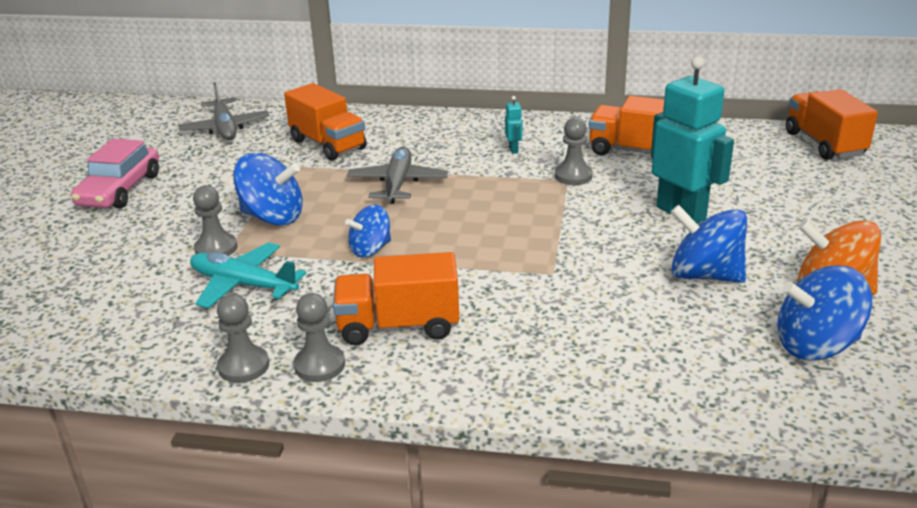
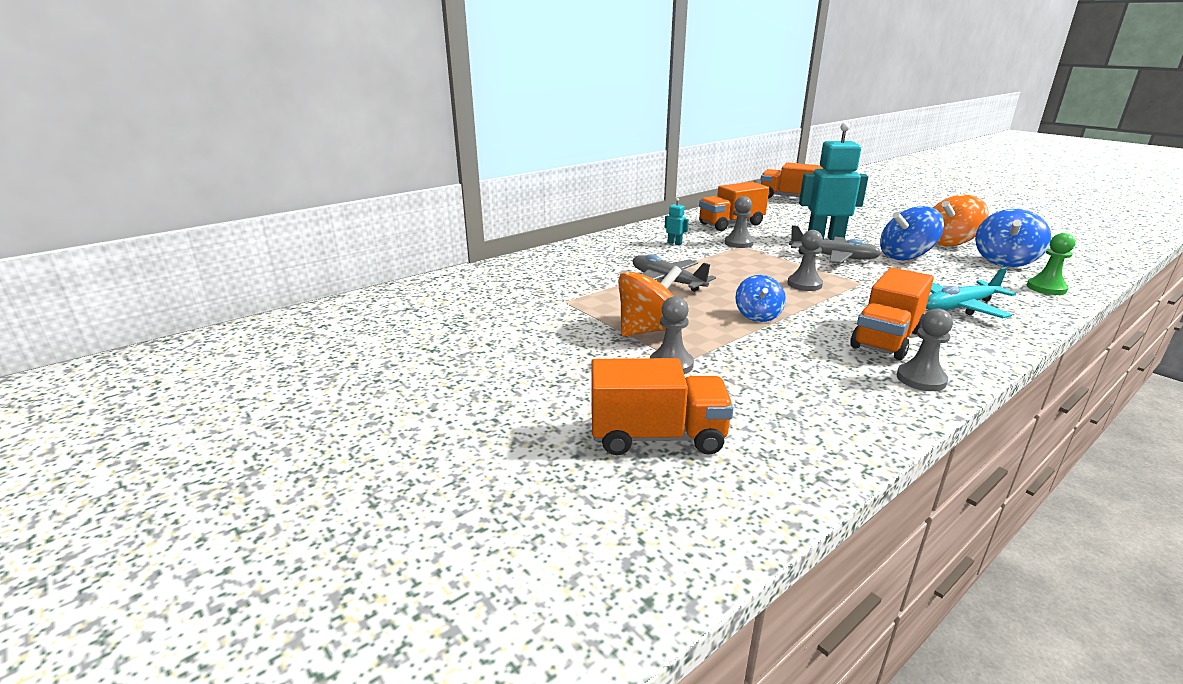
camera: 50 degrees left, 5 degrees down
pink car [71,139,159,208] -> none
grey plane [178,82,269,140] -> grey plane moved to [789,225,882,264]
turquoise plane [190,243,306,308] -> turquoise plane moved to [926,267,1016,318]
grey pawn [217,294,269,383] -> grey pawn moved to [787,230,823,291]
blue spinning top [233,153,303,226] -> orange spinning top [618,265,682,337]
orange truck [284,83,367,161] -> orange truck moved to [591,358,734,455]
none -> green pawn [1027,233,1075,295]

